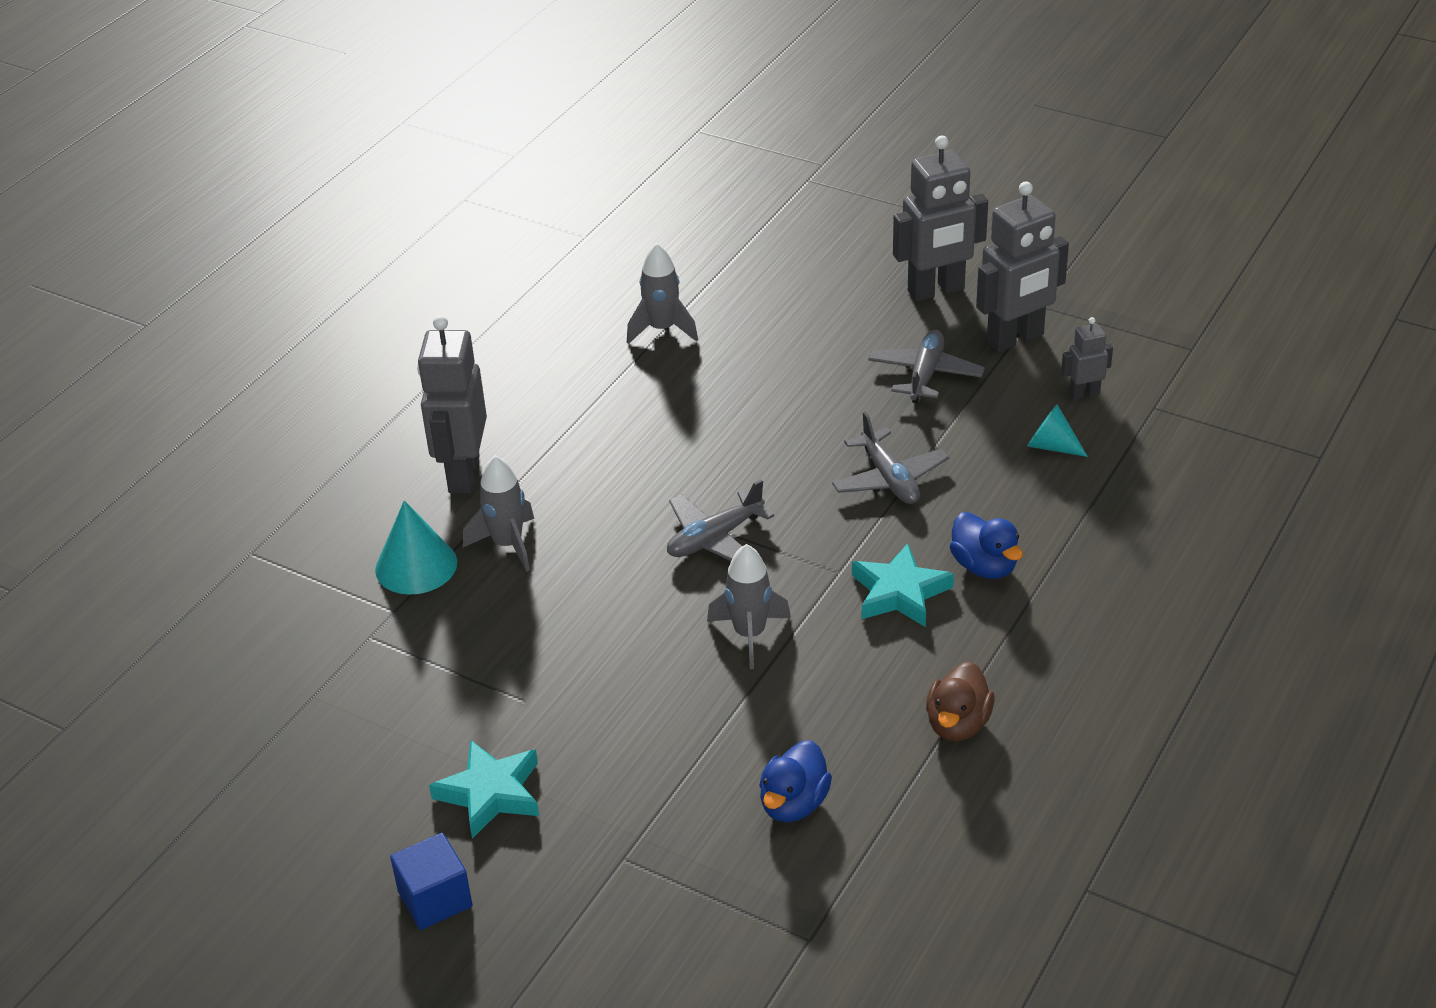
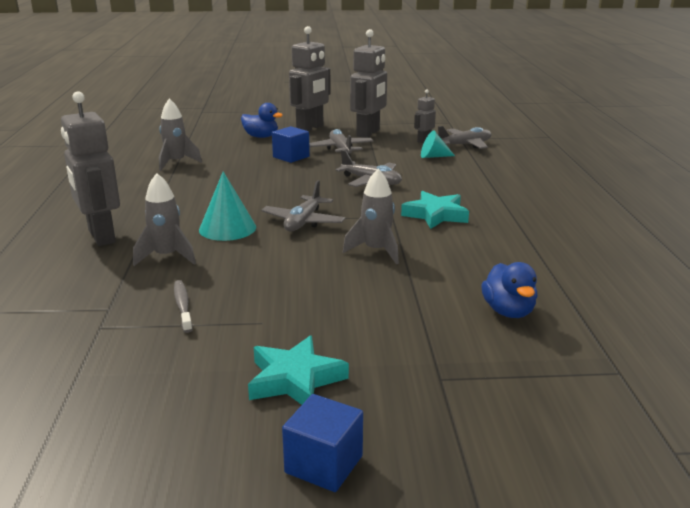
camera: 35 degrees left, 15 degrees down
turquoise cone [375,500,457,595] -> turquoise cone moved to [199,171,256,241]
brown duck [926,662,995,741] -> none
blue duck [950,512,1023,579] -> blue duck moved to [241,103,283,138]
none -> grey toothbrush [174,280,193,333]
none -> blue cube [272,126,310,163]
none -> grey plane [438,126,491,149]

